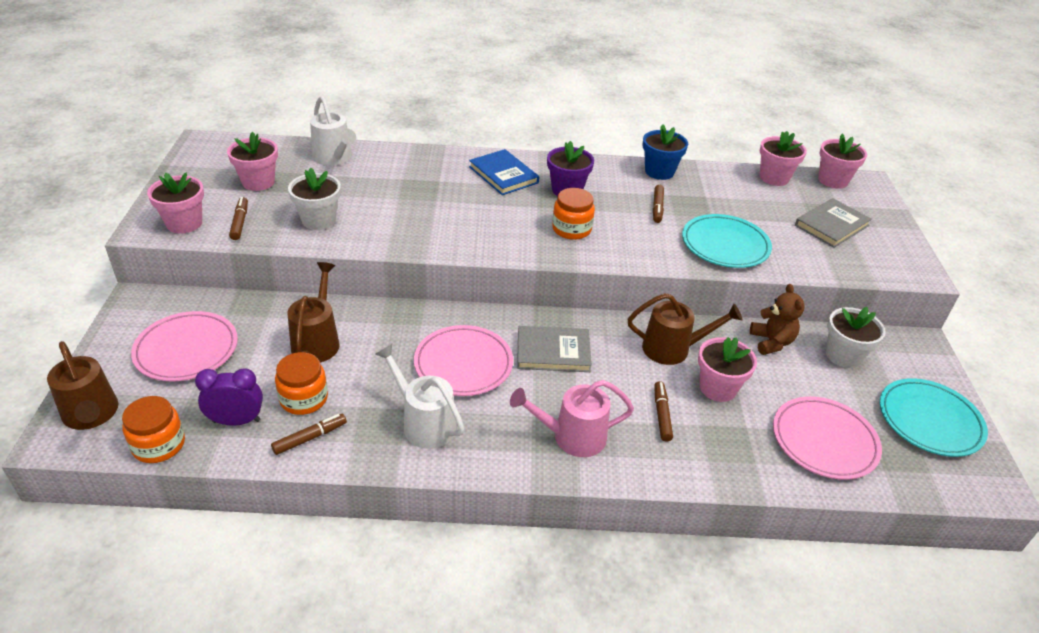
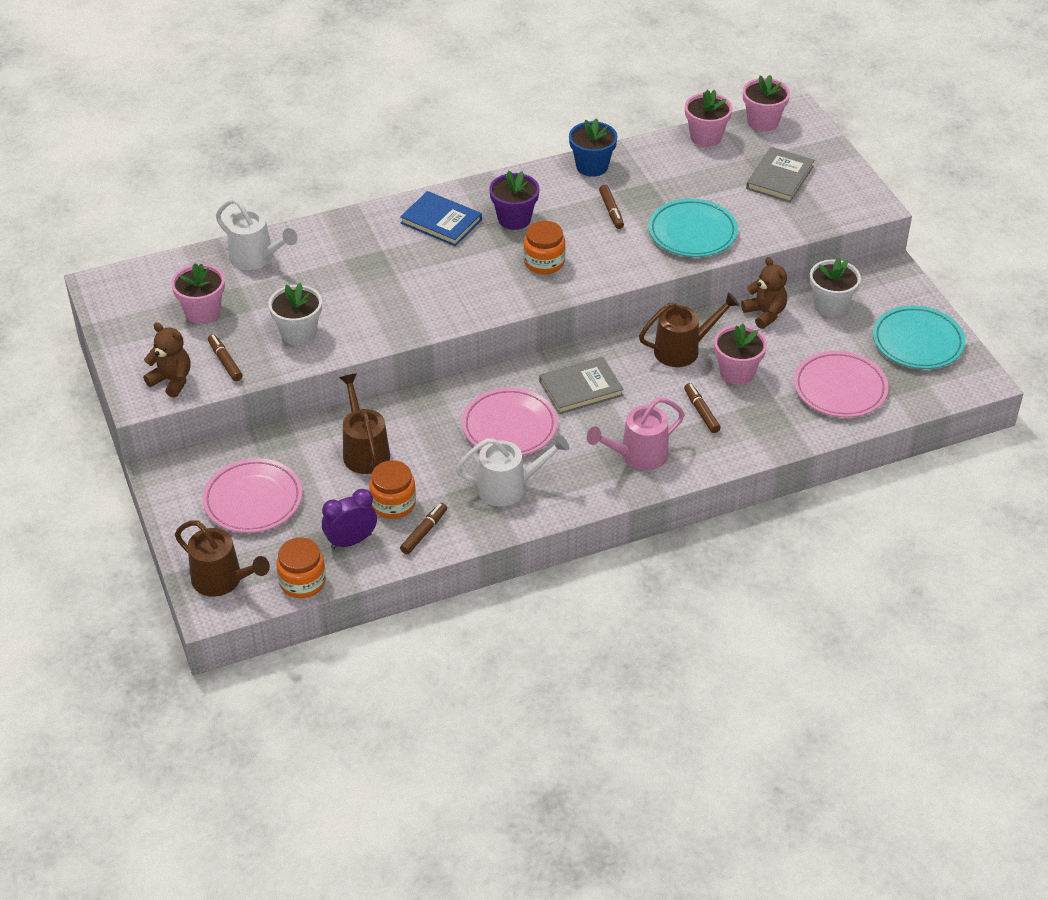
camera: 20 degrees left, 5 degrees up
pink flower pot [147,172,204,234] -> brown teddy bear [143,322,191,398]
white watering can [376,344,464,449] -> white watering can turned 150 degrees clockwise [456,434,569,506]

